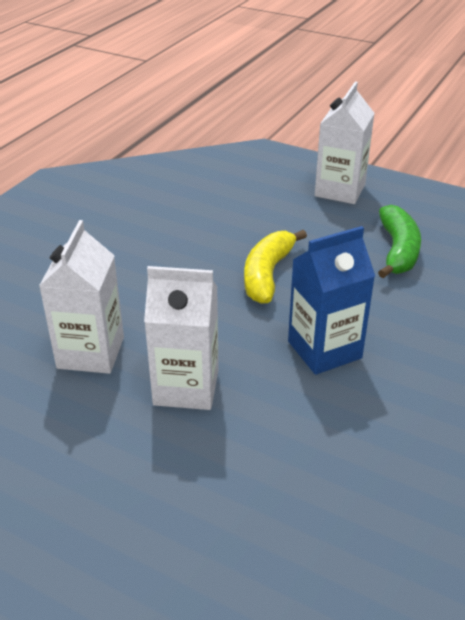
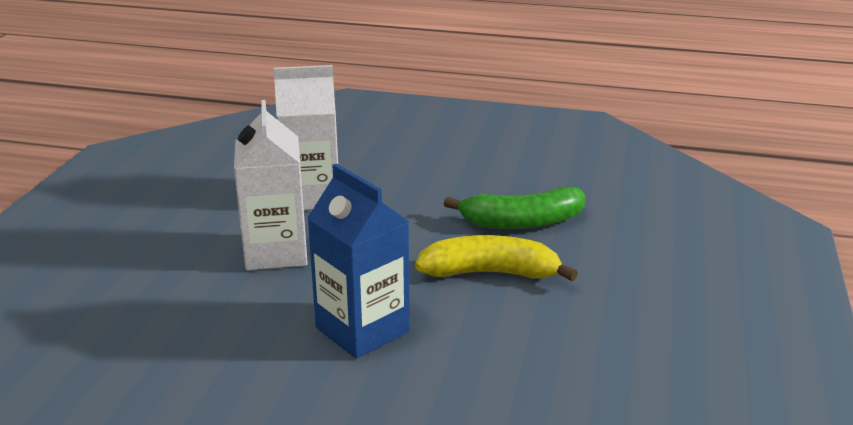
camera: 75 degrees right, 10 degrees down
white carton [315,82,375,204] -> none
green banana [378,205,421,278] -> green banana moved to [444,187,585,229]

